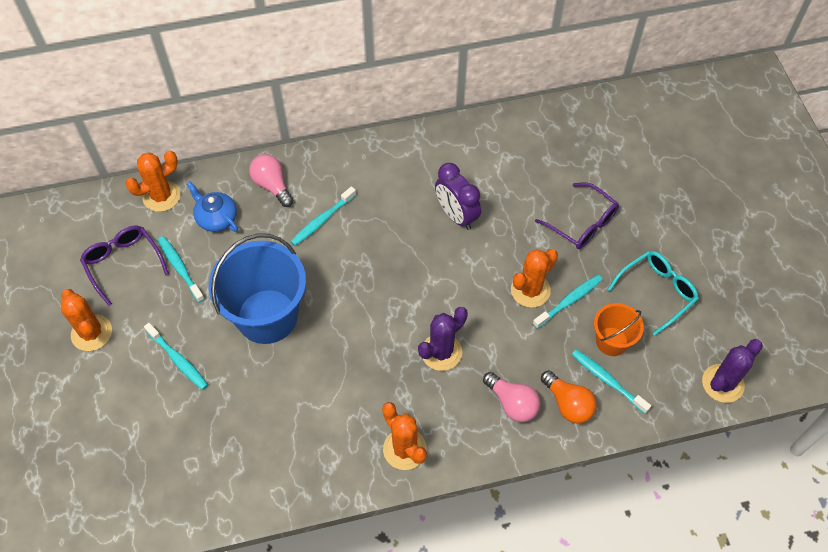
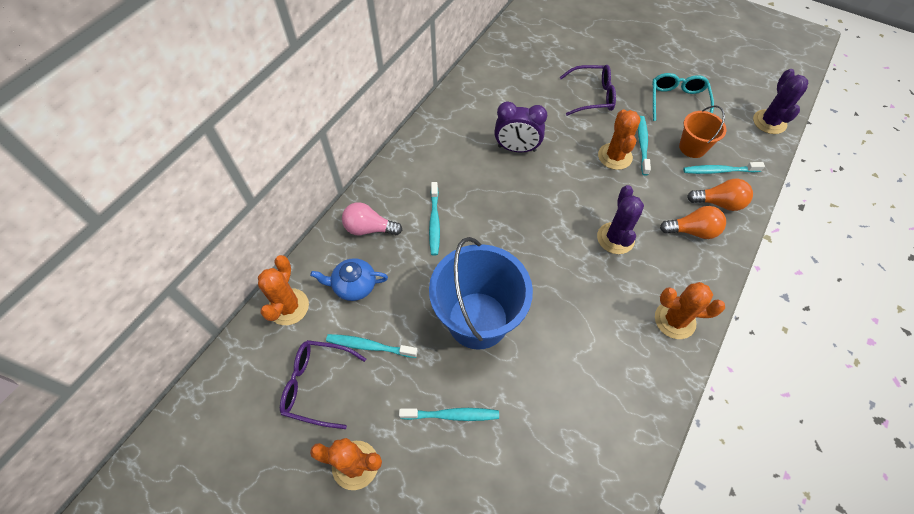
camera: 45 degrees left, 0 degrees up
pink light bulb [483,372,540,422] -> orange light bulb [660,206,726,239]

